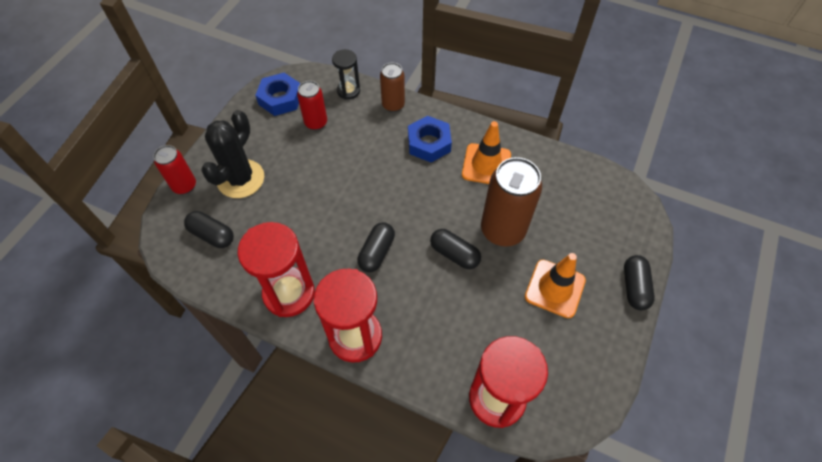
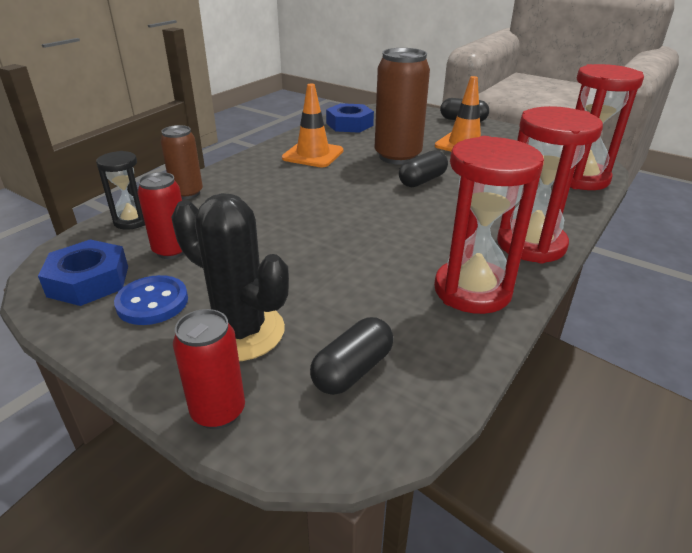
camera: 80 degrees left, 25 degrees down
black capsule [357,222,395,272] -> none
blue nut [408,116,452,163] -> blue nut moved to [326,103,374,133]
none -> blue button [114,275,188,325]

